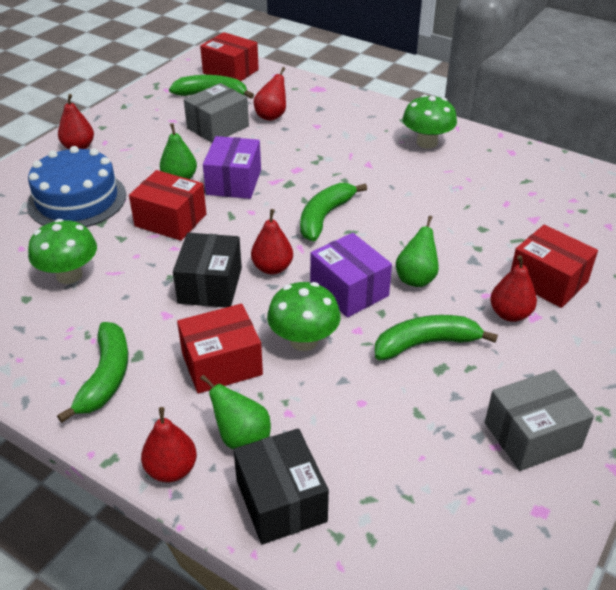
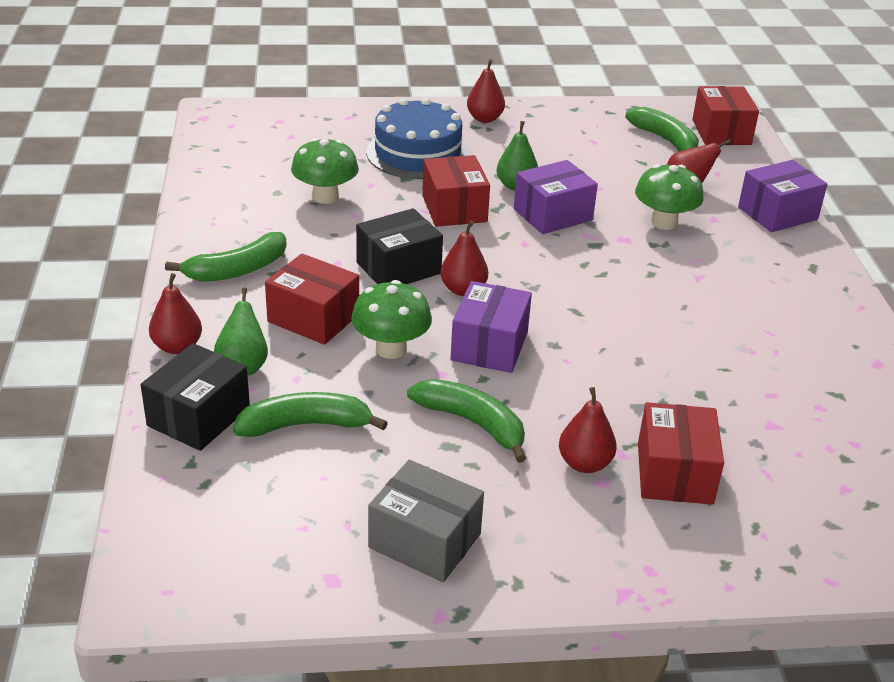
camera: 50 degrees right, 5 degrees down
grey box [184,83,249,143] -> none
green banana [300,183,367,241] -> green banana moved to [233,392,388,437]
green pear [396,216,439,287] -> none
green mushroom [402,95,457,149] -> green mushroom moved to [635,164,703,230]
none -> purple box [738,160,828,232]

